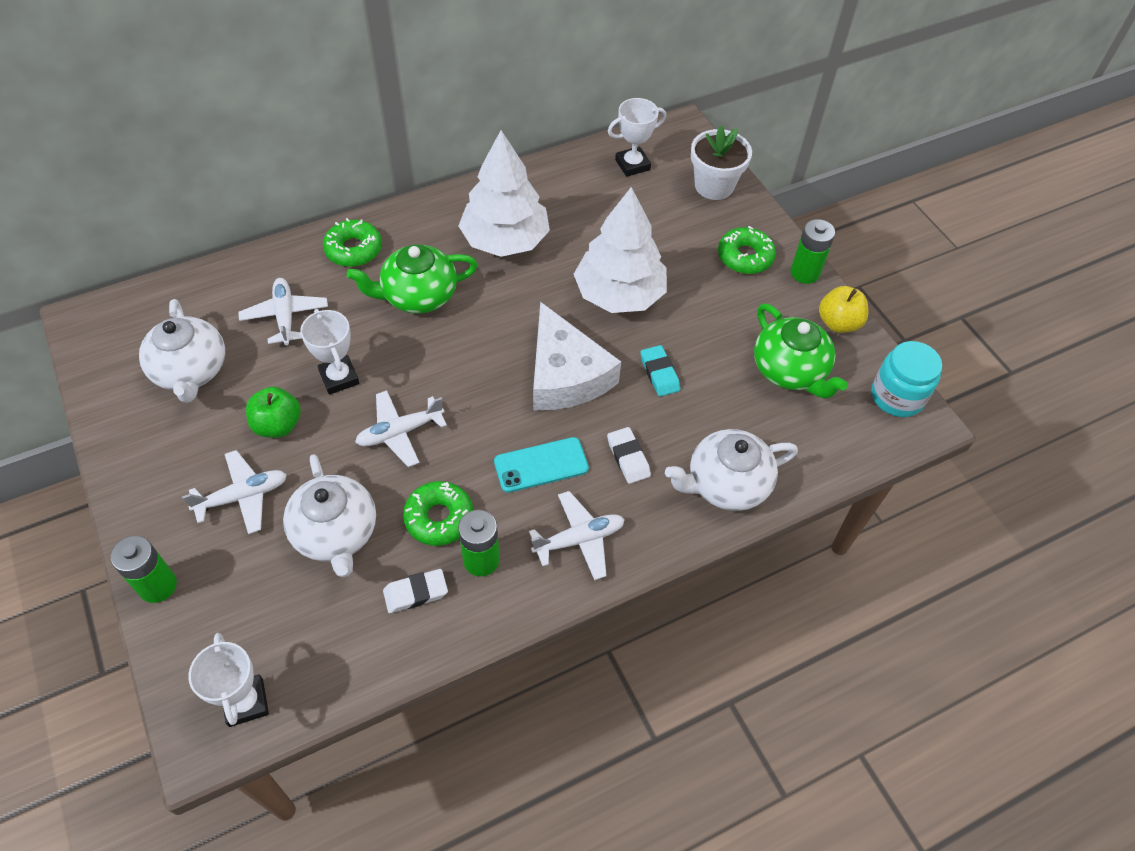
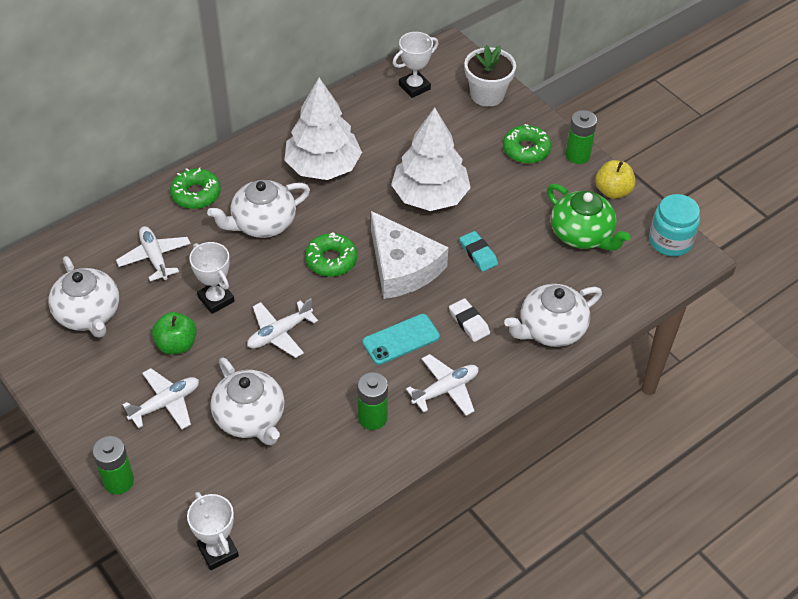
camera: 10 degrees left, 5 degrees down
green teapot [347,244,478,314] -> white teapot [207,180,310,238]
white eraser [383,569,448,613] -> none
green donut [403,481,473,546] -> green donut moved to [305,232,357,277]

